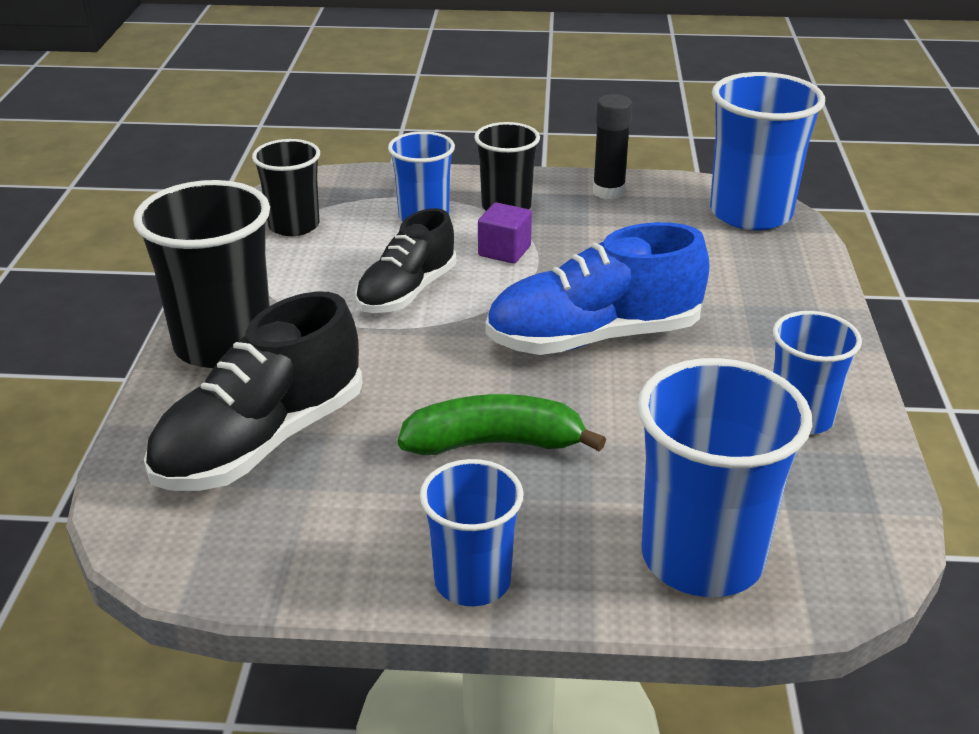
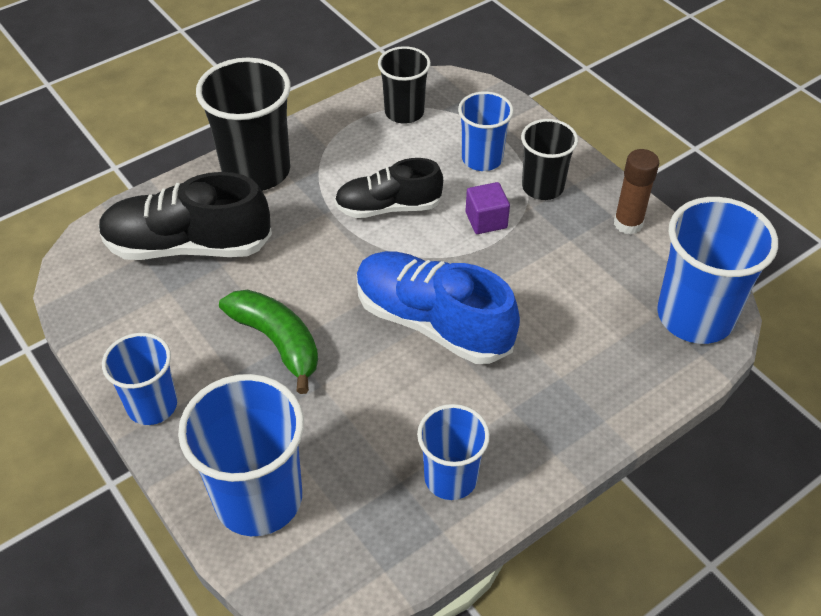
camera: 50 degrees right, 15 degrees up
black glue stick [593,94,632,200] -> brown glue stick [614,149,659,235]

